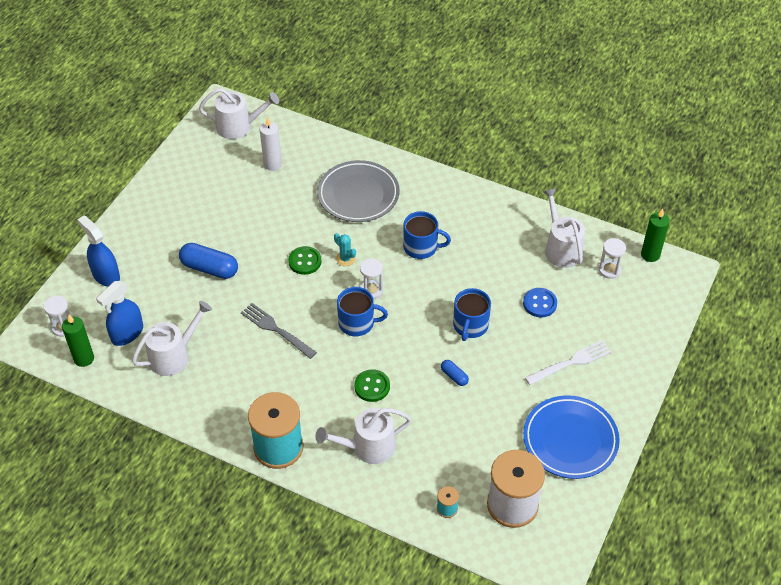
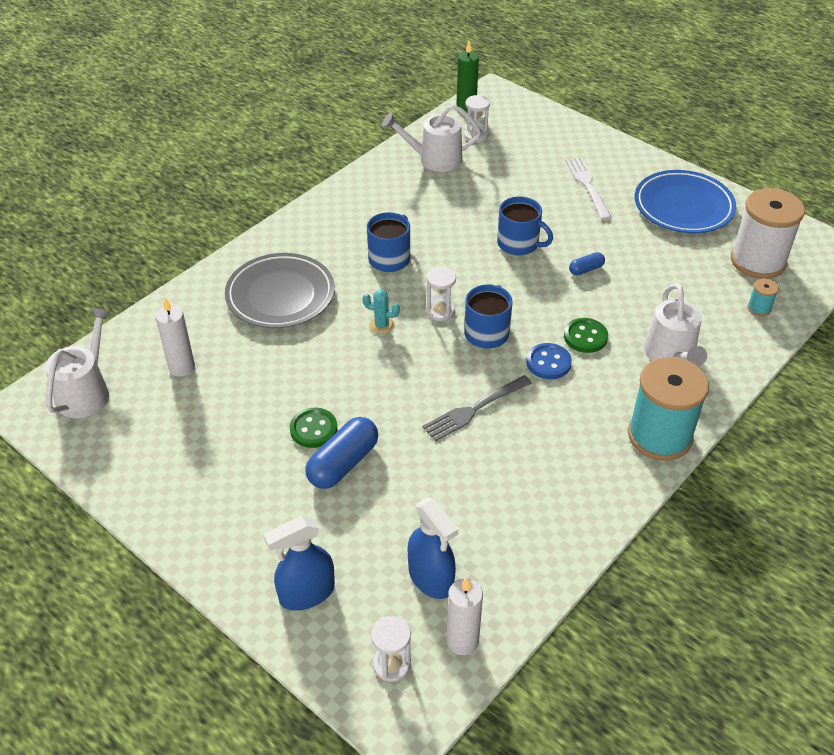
camera: 75 degrees left, 5 degrees down
green candle [62,315,94,367] -> white candle [447,578,483,655]
white watering can [132,301,212,376] -> none
green button [288,246,322,275] -> green button moved to [290,408,337,448]
turquoise cactus [334,233,356,266] -> turquoise cactus turned 45 degrees clockwise [363,290,400,334]
blue button [523,288,557,317] -> blue button moved to [526,343,572,379]

